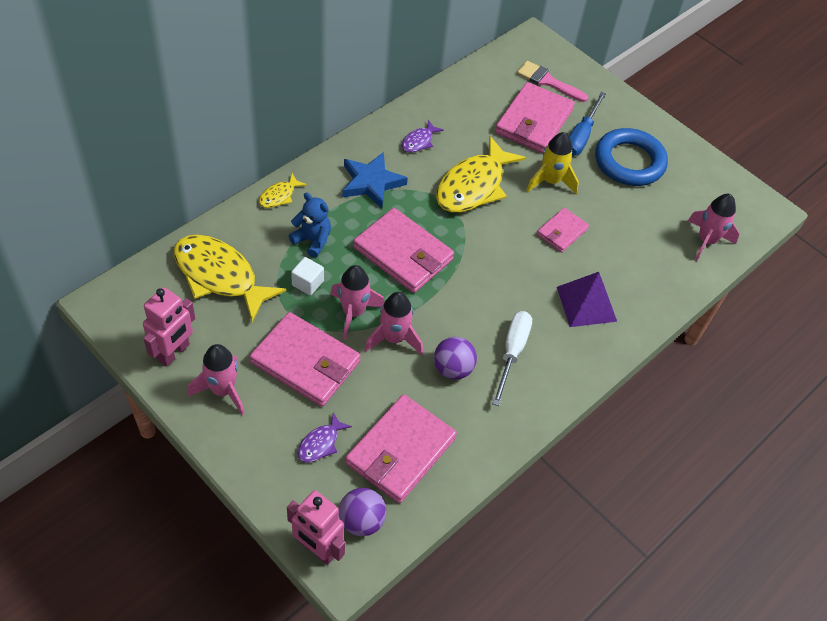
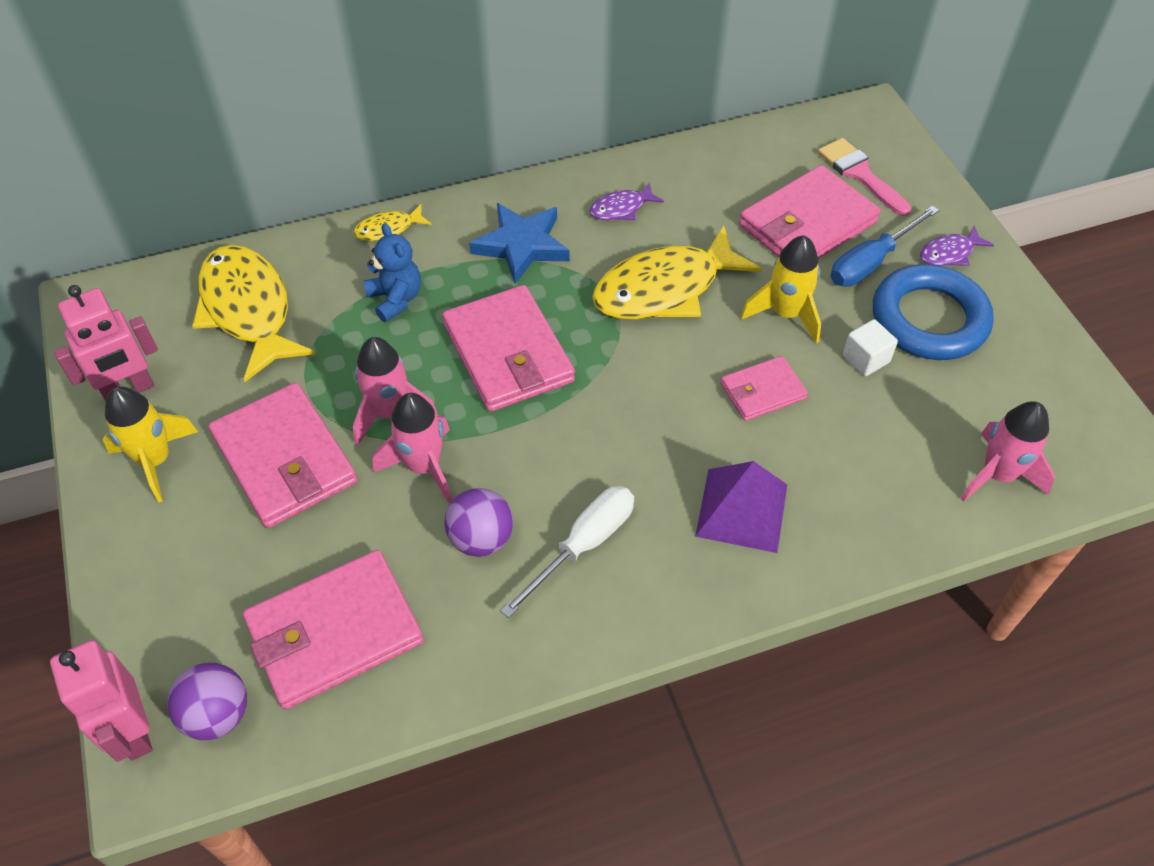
camera: 30 degrees right, 0 degrees up
pink rocket [188,344,245,415] -> yellow rocket [103,386,198,503]
white cube [291,257,324,296] -> white cube moved to [843,319,898,376]
purple fish [297,412,352,462] -> purple fish moved to [920,226,994,266]

